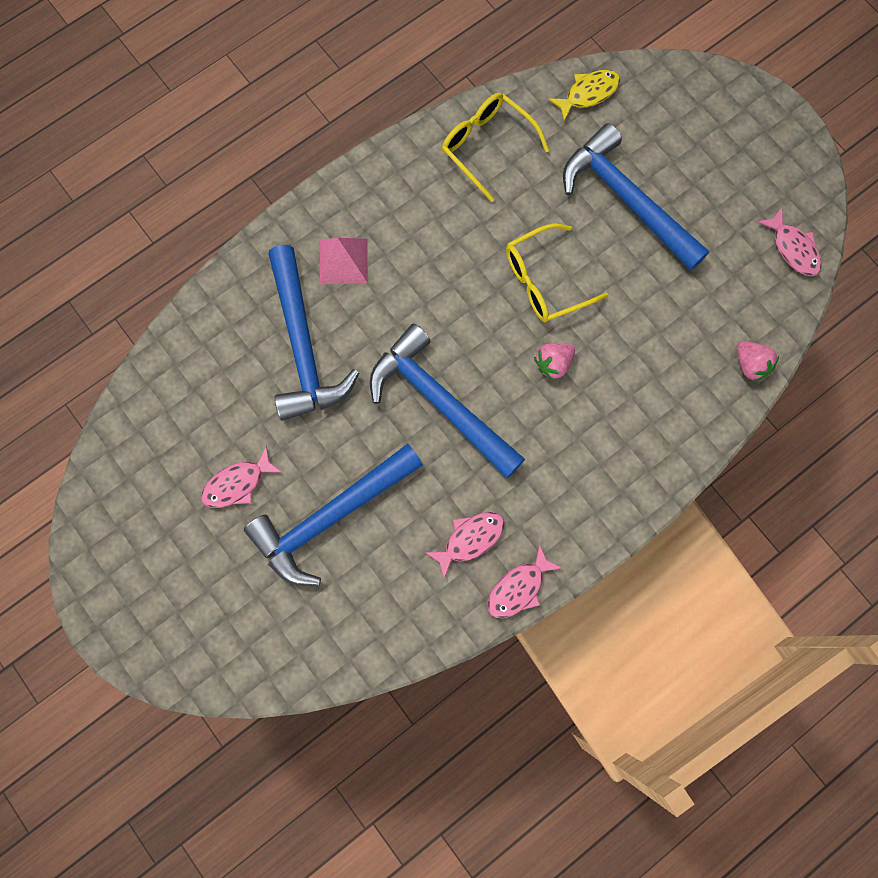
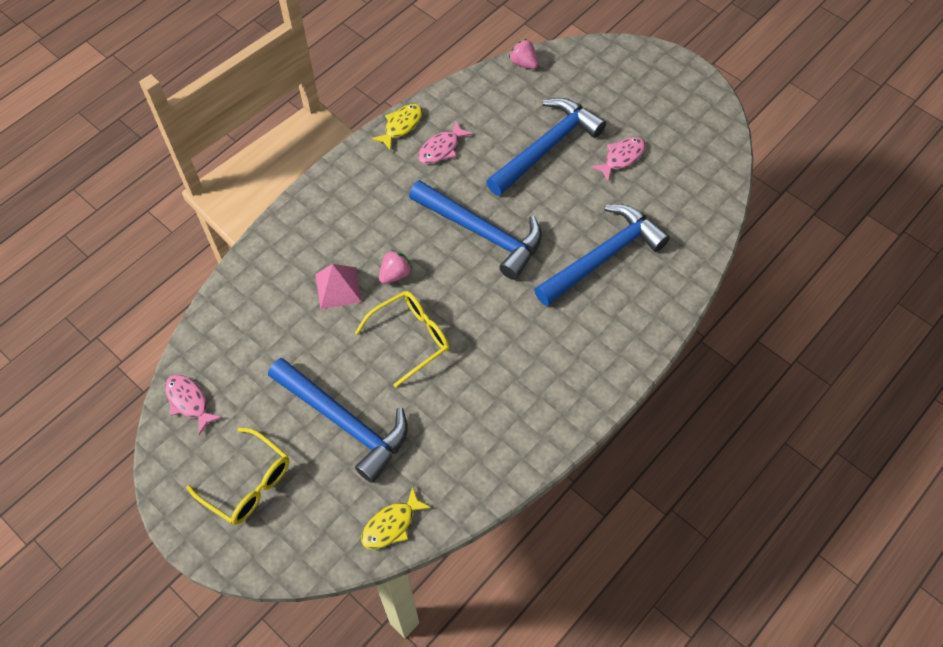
camera: 170 degrees right, 15 degrees down
blue hammer [268,245,359,421] -> blue hammer turned 75 degrees clockwise [534,204,670,306]
pink pyramid [320,238,368,284] -> pink pyramid moved to [315,264,362,309]
yellow glasses [442,93,549,202] -> yellow glasses moved to [186,428,289,525]
pink fish [488,544,562,618] -> yellow fish [371,104,423,151]
pink strawberry [737,341,779,382] -> pink strawberry moved to [509,39,538,69]

